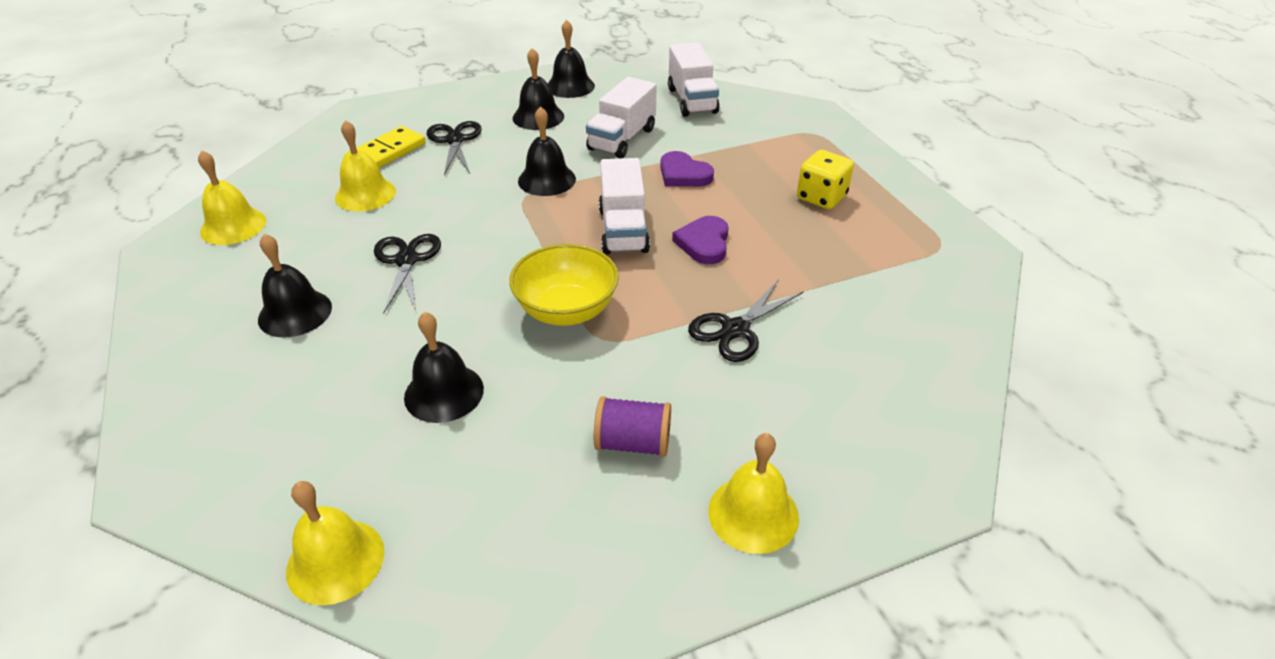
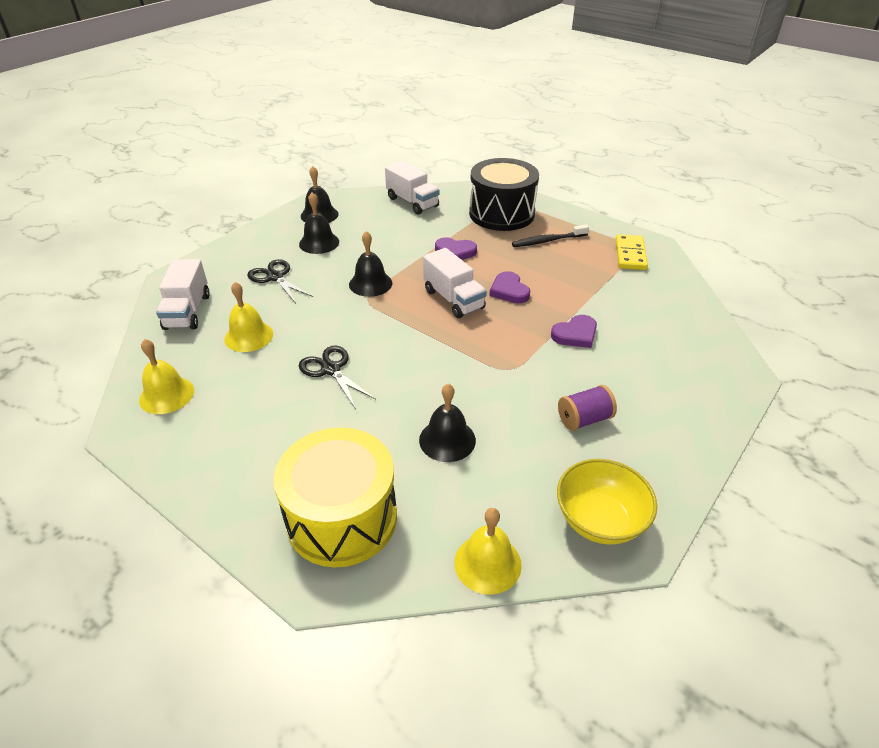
camera: 30 degrees left, 0 degrees up
black bell [258,234,332,338] -> none
yellow domino [344,126,426,168] -> yellow domino moved to [615,234,648,270]
yellow bowl [509,244,619,326] -> yellow bowl moved to [557,459,657,545]
white truck [586,77,657,158] -> white truck moved to [156,259,210,330]
black scissors [688,280,804,362] -> purple heart [551,315,597,348]
yellow bell [708,433,799,554] -> none
yellow dice [797,150,854,209] -> black toothbrush [512,224,589,247]
none -> yellow drum [274,428,397,567]
none -> black drum [469,158,539,231]

